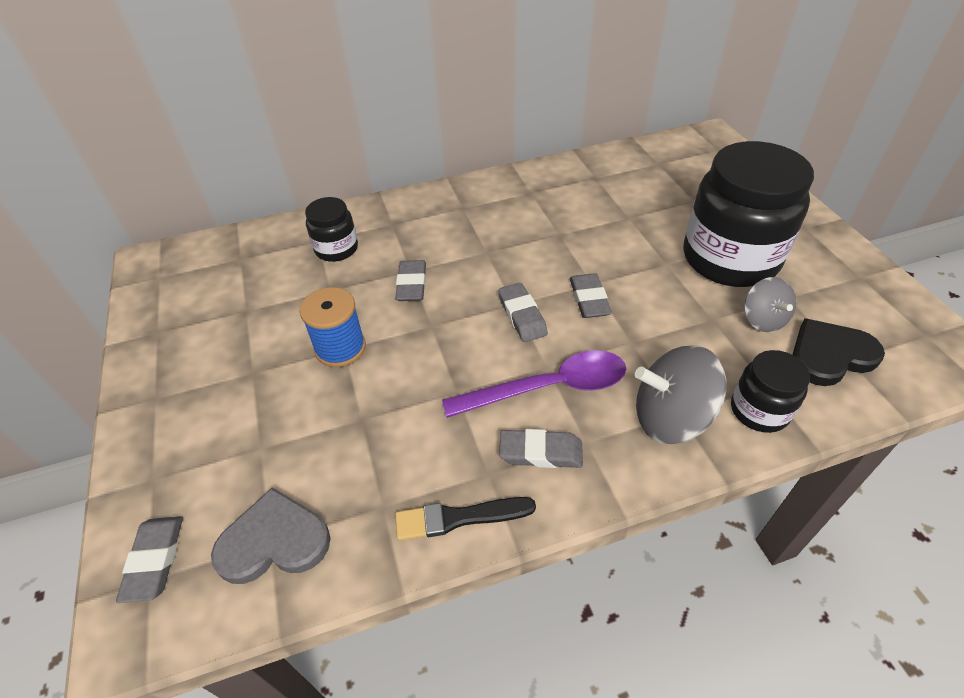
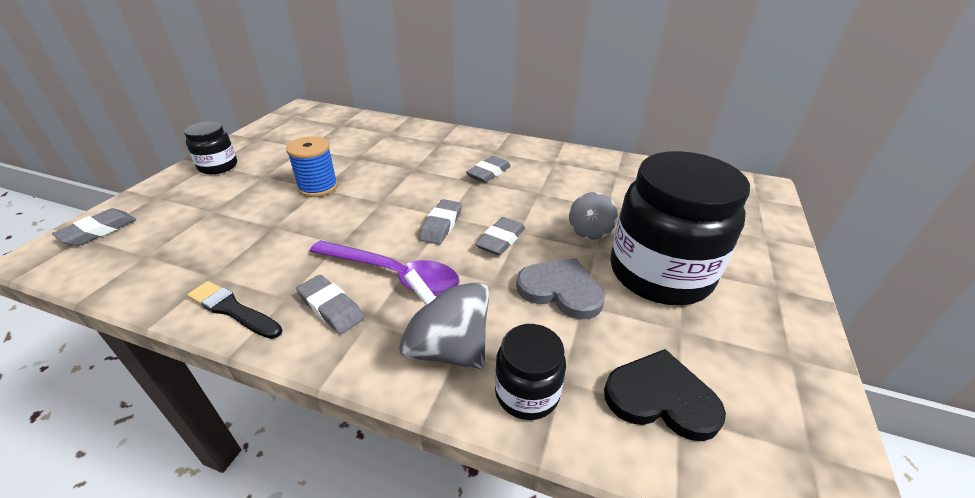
camera: 35 degrees right, 10 degrees down
grey heart [211,487,331,584] -> grey heart moved to [516,258,605,320]
black jar [305,197,358,262] -> black jar moved to [184,122,237,174]
grey eraser [395,260,426,301] -> grey eraser moved to [466,156,511,183]
grey spinning top [744,277,796,332] -> grey spinning top moved to [569,192,618,240]

